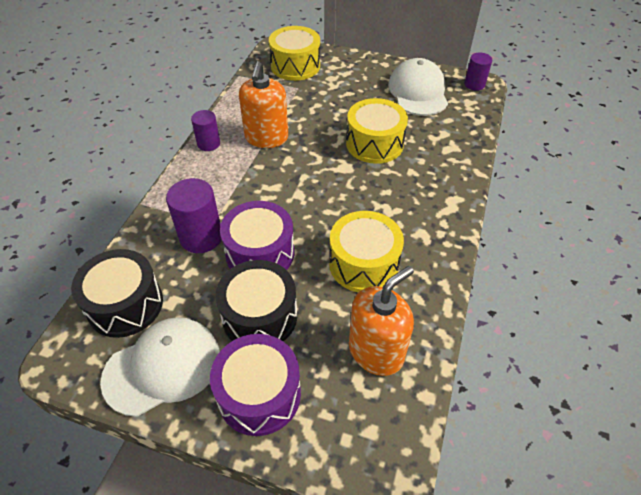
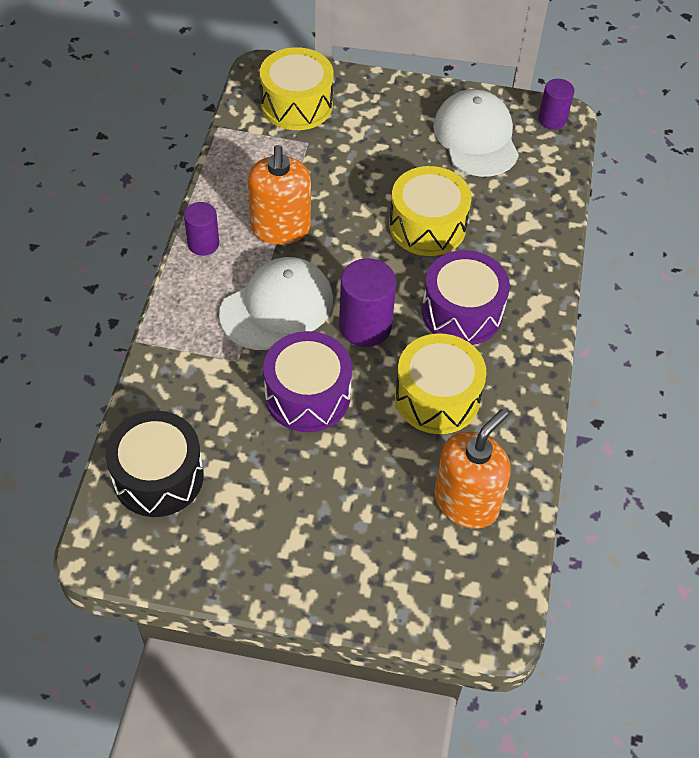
camera: 10 degrees left, 5 degrees up
white cap [100,317,220,417] -> white cap moved to [219,257,333,350]
purple cylinder [166,178,221,253] -> purple cylinder moved to [339,258,396,347]
purple drum [210,334,301,436] -> purple drum moved to [422,250,510,345]
black drum [215,260,297,341] -> none

